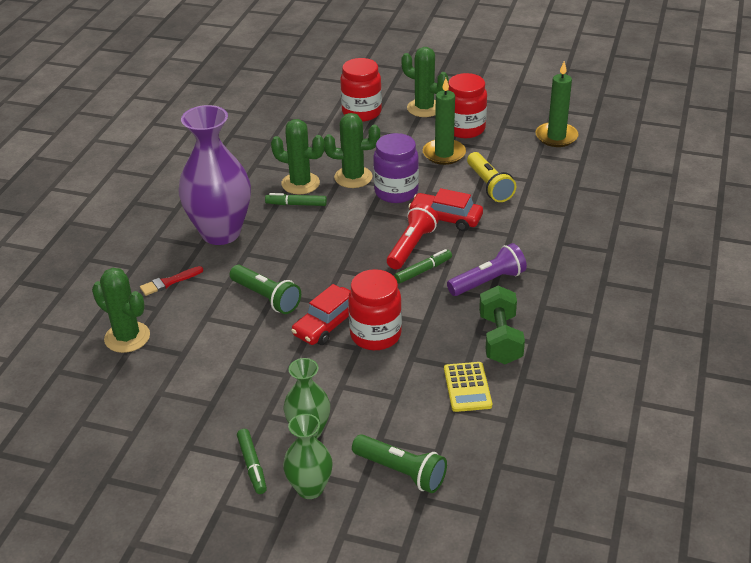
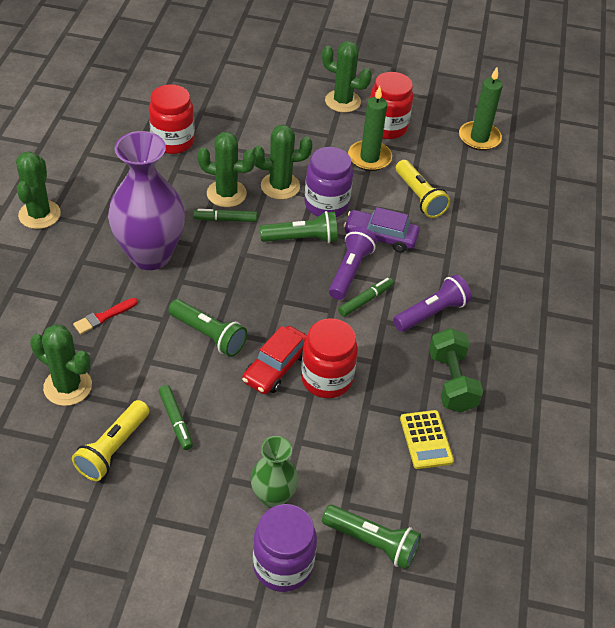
camera: 10 degrees left, 10 degrees up
green marker [237,429,267,494] -> green marker moved to [159,385,193,450]
green vase [283,414,333,499] -> purple jar [253,504,317,592]
red jar [340,58,382,122] -> red jar moved to [149,84,195,154]
red flashlight [387,204,439,269] -> purple flashlight [329,227,377,300]
red car [408,188,483,231] -> purple car [344,207,420,253]
none -> green cactus [16,151,61,229]
none -> yellow flashlight [72,400,150,481]
none -> green flashlight [260,211,338,243]

